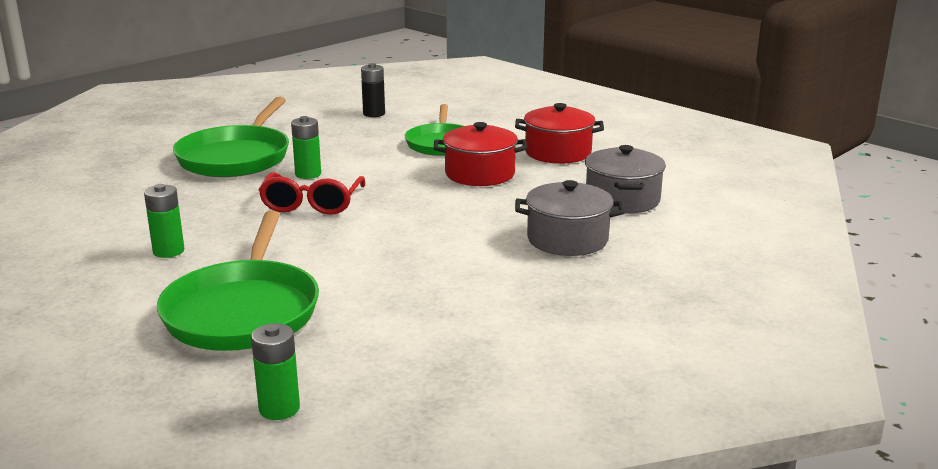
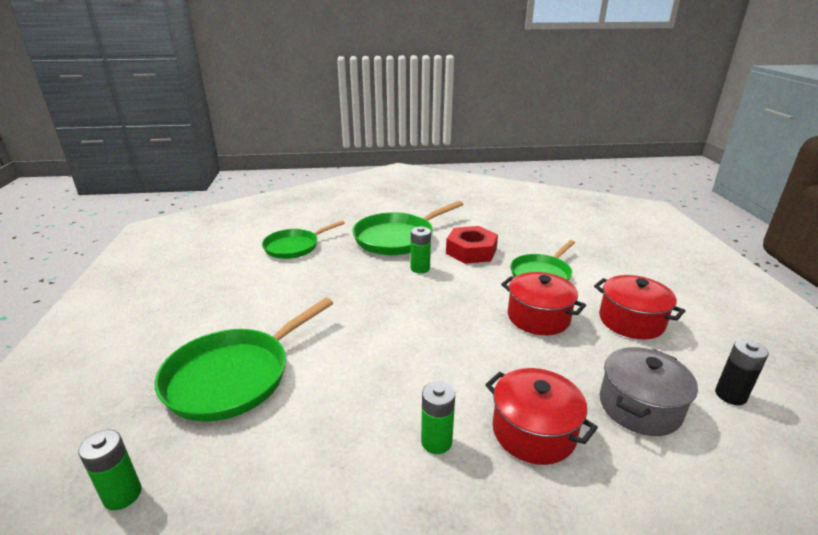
camera: 40 degrees right, 5 degrees up
green battery [144,184,185,258] -> green battery moved to [421,381,455,454]
red glasses [258,172,365,215] -> none
black battery [361,63,385,117] -> black battery moved to [715,339,769,405]
grey pot [515,180,625,256] -> red pot [485,368,598,465]
none -> green pan [262,220,345,259]
none -> red nut [446,226,498,264]

